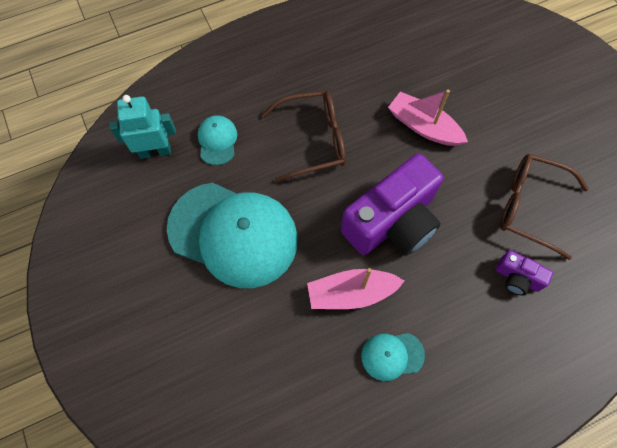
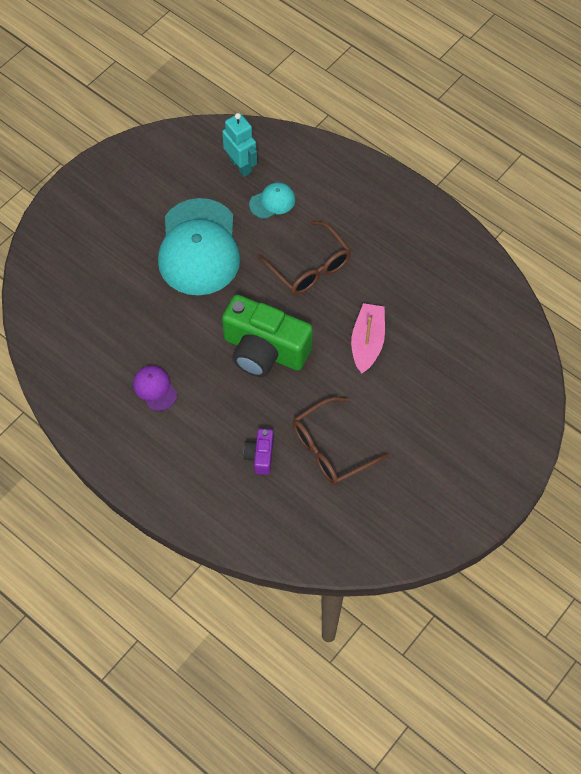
camera: 65 degrees right, 5 degrees down
pink boat [307,268,404,309] -> none
purple camera [341,153,443,255] -> green camera [222,295,313,377]
turquoise cap [361,333,425,381] -> purple cap [133,366,177,411]
brown glasses [500,154,589,260] -> brown glasses turned 120 degrees counterclockwise [292,397,390,485]

